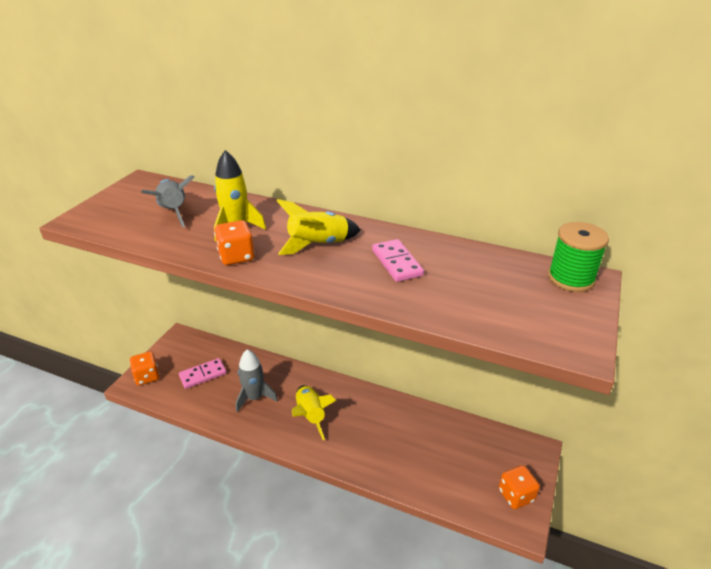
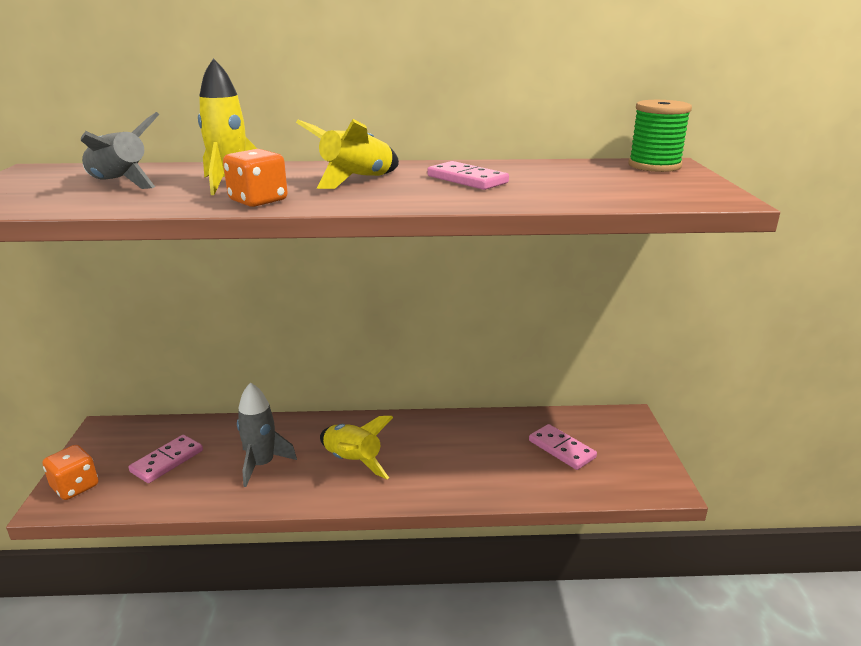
camera: 25 degrees left, 10 degrees down
orange dice [499,465,540,509] -> none
none -> pink domino [529,424,597,470]

